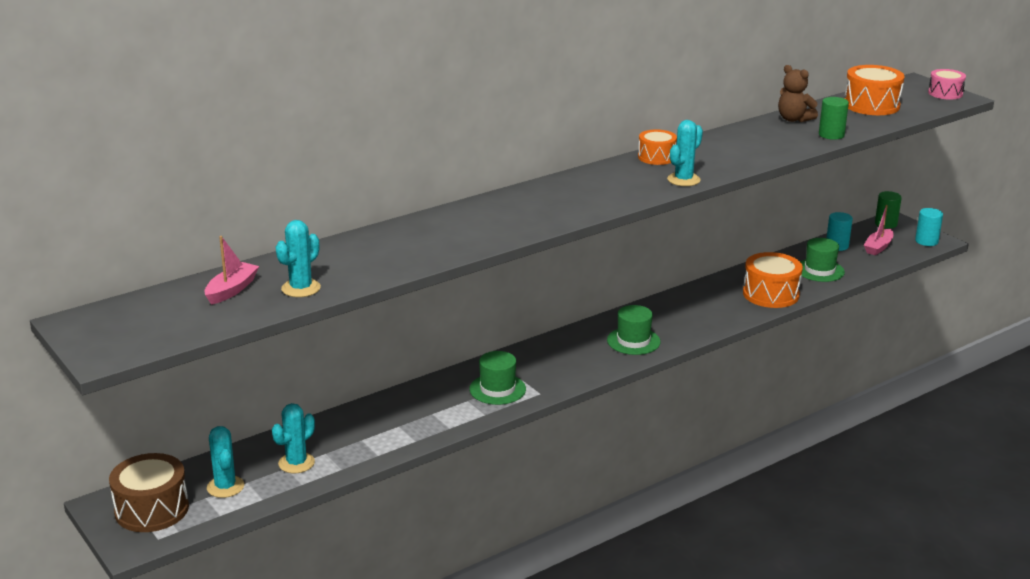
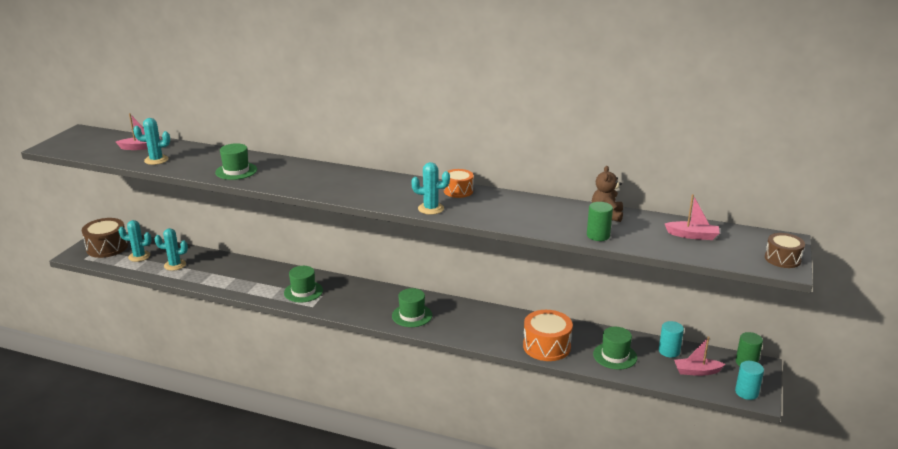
camera: 55 degrees right, 0 degrees up
turquoise cactus [207,426,244,498] -> turquoise cactus turned 60 degrees clockwise [118,220,152,262]
orange drum [844,65,905,115] -> pink boat [665,194,719,240]
pink drum [928,69,966,100] -> brown drum [765,233,805,268]
none -> green hat [215,143,257,180]

